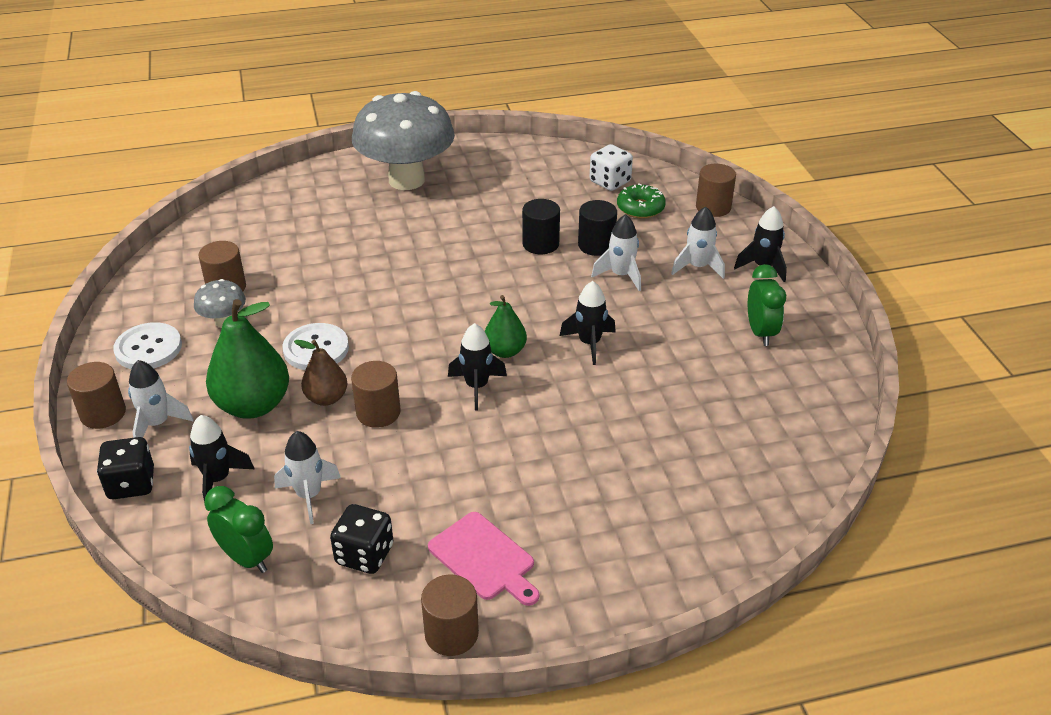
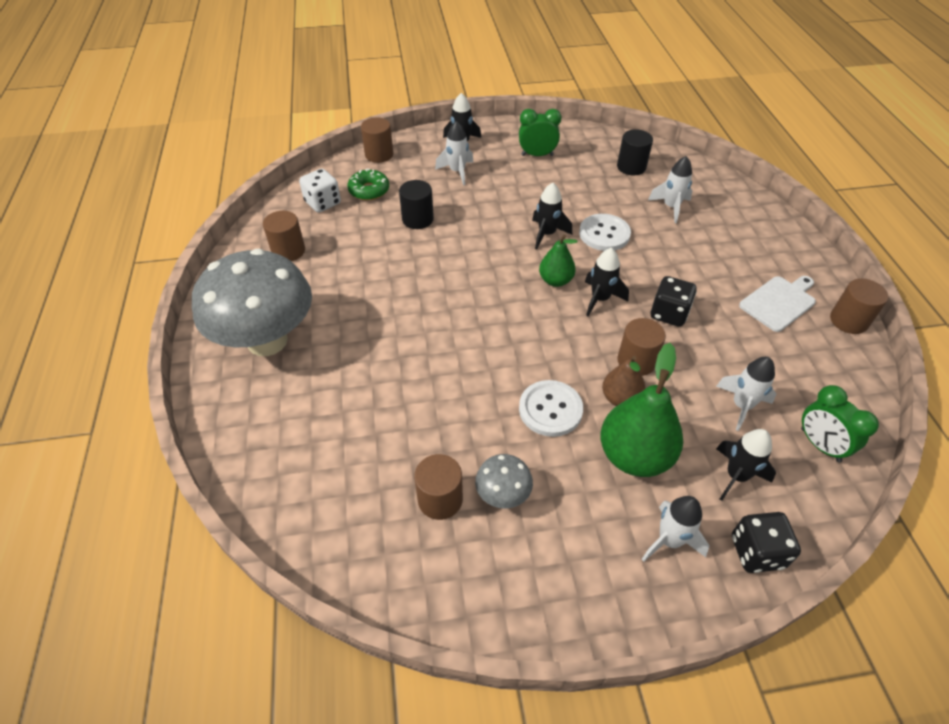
camera: 85 degrees left, 10 degrees up
brown cylinder [67,362,126,429] -> brown cylinder moved to [263,211,305,261]
white button [113,322,182,369] -> white button moved to [579,214,631,251]
green clock [204,486,273,573] -> green clock turned 75 degrees counterclockwise [801,385,879,462]
black dice [330,504,393,574] -> black dice moved to [651,276,697,327]
pink cutting board [428,512,539,606] -> white cutting board [739,276,816,332]
black cylinder [522,199,560,254] -> black cylinder moved to [617,129,653,175]
white rocket [591,214,641,291] -> white rocket moved to [648,156,692,223]

